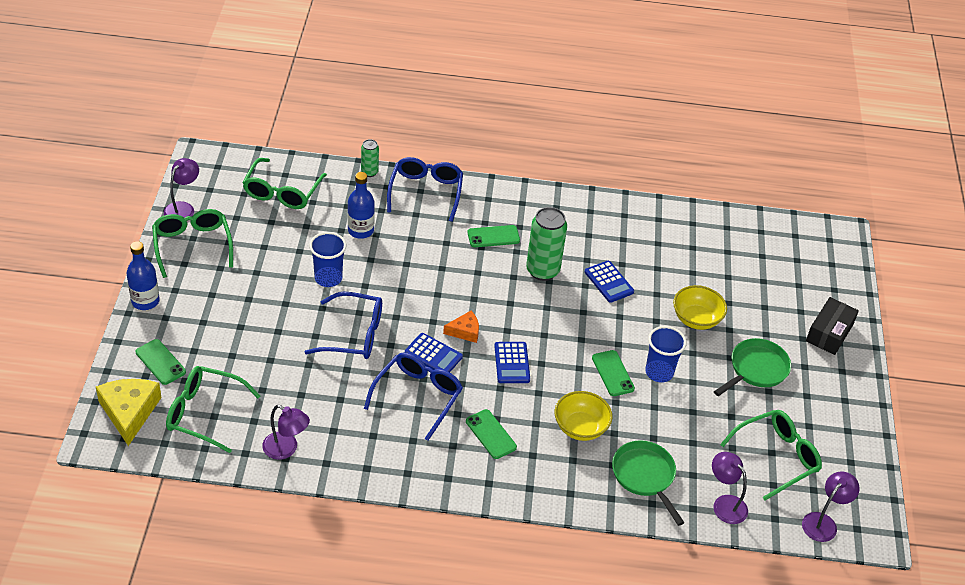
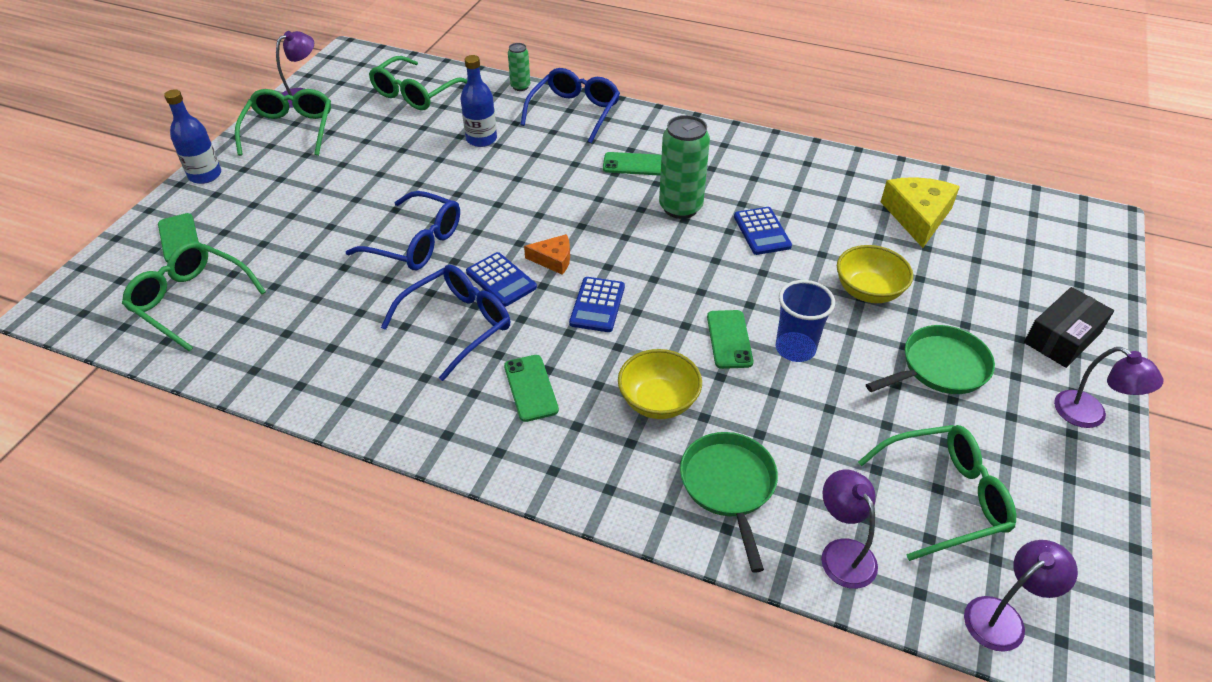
camera: 20 degrees right, 0 degrees up
yellow cheese [96,379,162,446] -> yellow cheese moved to [881,177,960,248]
purple lamp [262,405,310,460] -> purple lamp moved to [1054,347,1164,428]
blue cup [309,232,346,287] -> none

